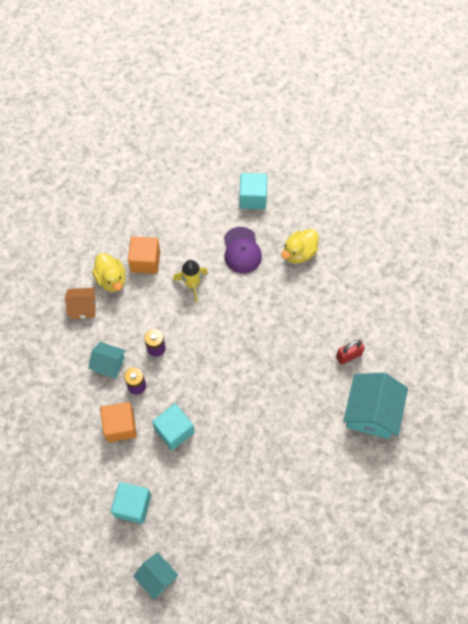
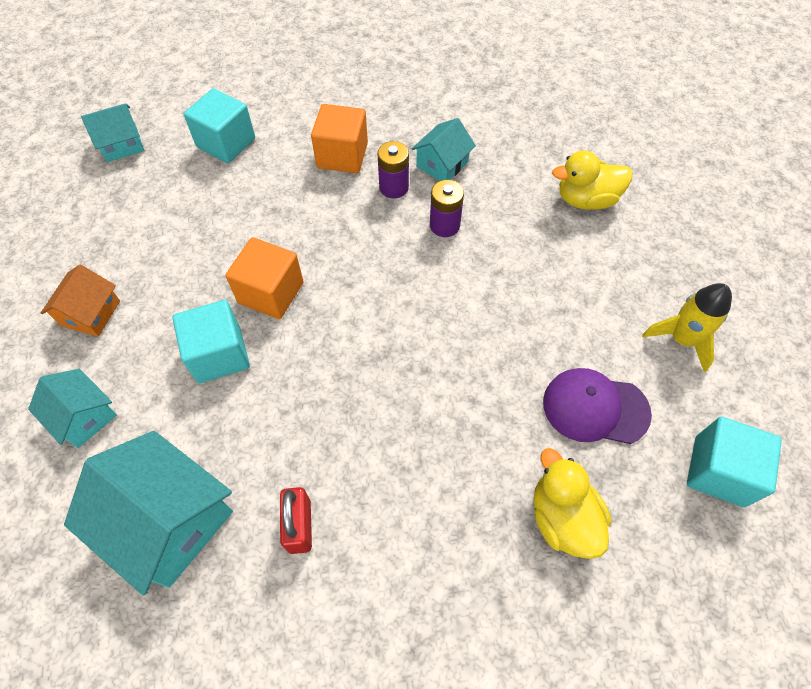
camera: 110 degrees right, 5 degrees down
orange house [65,288,95,319] -> orange house moved to [41,265,120,337]
orange cube [128,236,160,274] -> orange cube moved to [226,237,304,319]
turquoise cube [152,404,194,450] -> turquoise cube moved to [173,300,250,383]
yellow rocket [173,260,208,303] -> yellow rocket moved to [642,283,732,372]
none -> turquoise house [28,369,117,448]

